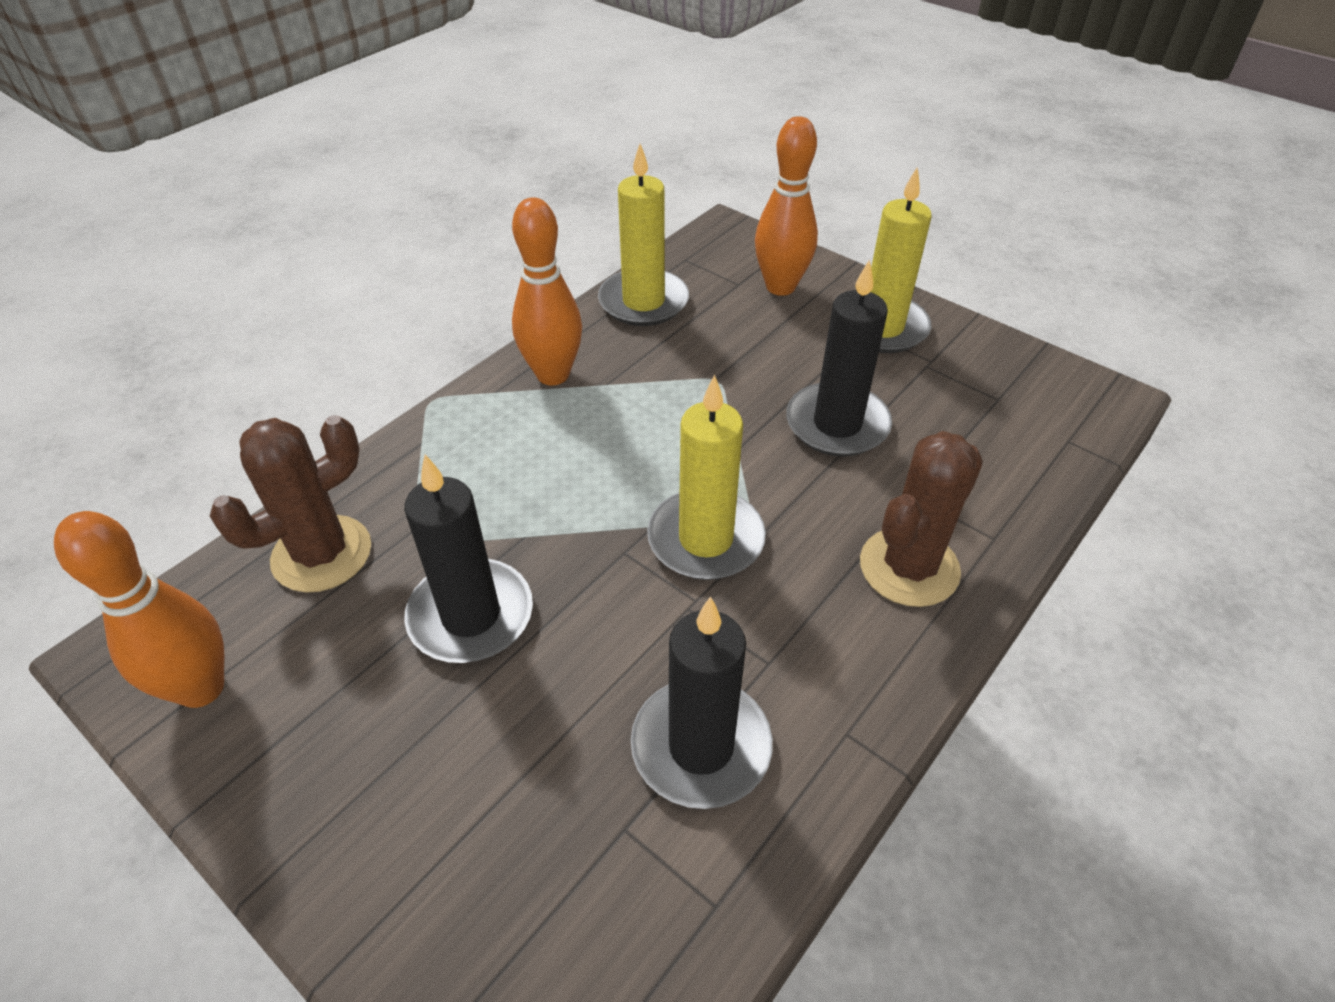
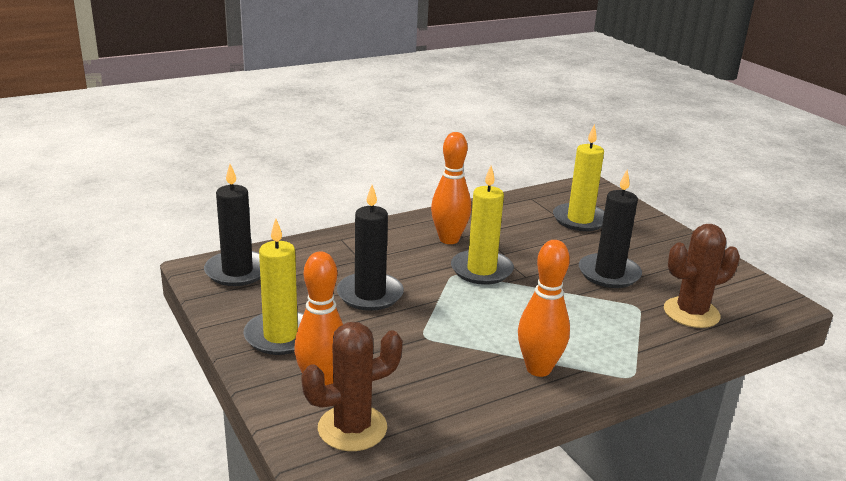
camera: 160 degrees left, 20 degrees down
orange bowling pin [54,511,225,708] -> orange bowling pin moved to [431,132,471,244]
yellow candle [598,144,689,326] -> yellow candle moved to [553,124,604,231]
black candle [631,596,773,809] -> black candle moved to [204,164,261,286]
brown cactus [860,431,983,607] -> brown cactus moved to [301,322,403,451]

